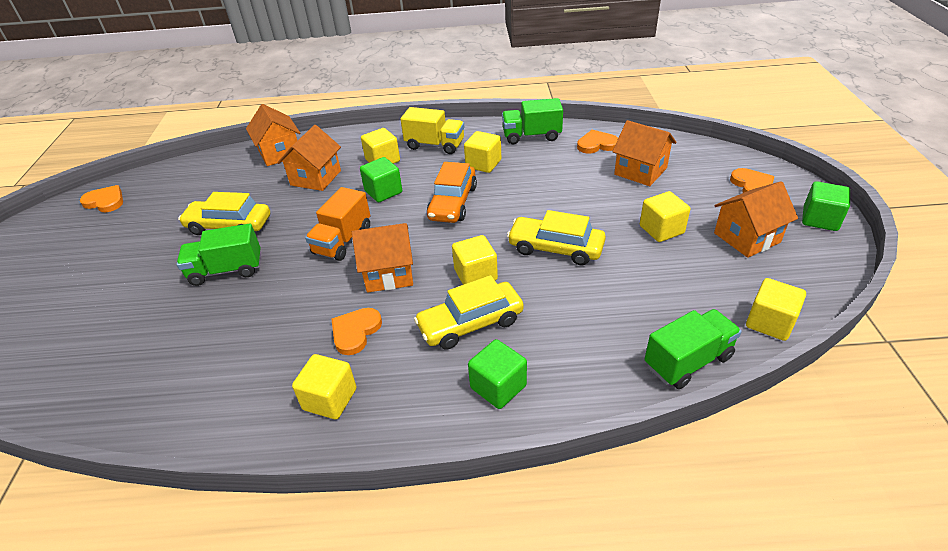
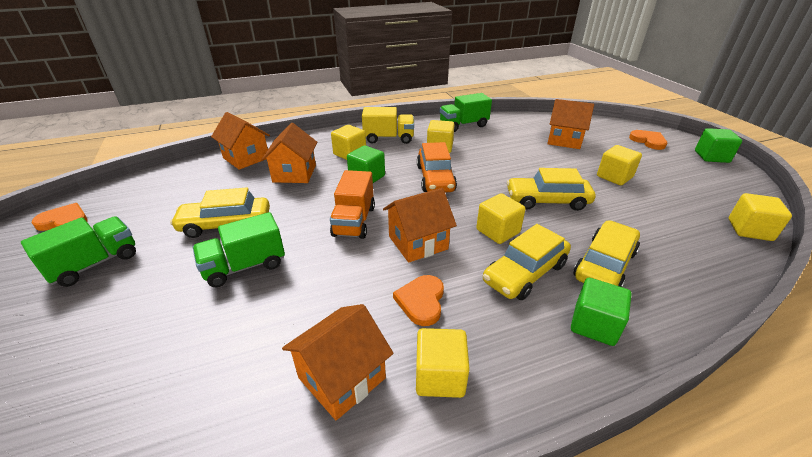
camera: 20 degrees left, 5 degrees down
orange heart [577,130,618,154] -> none
green truck [645,309,742,389] -> green truck moved to [21,216,136,287]
orange house [714,181,798,258] -> orange house moved to [282,304,393,420]
none -> yellow car [574,220,640,287]

